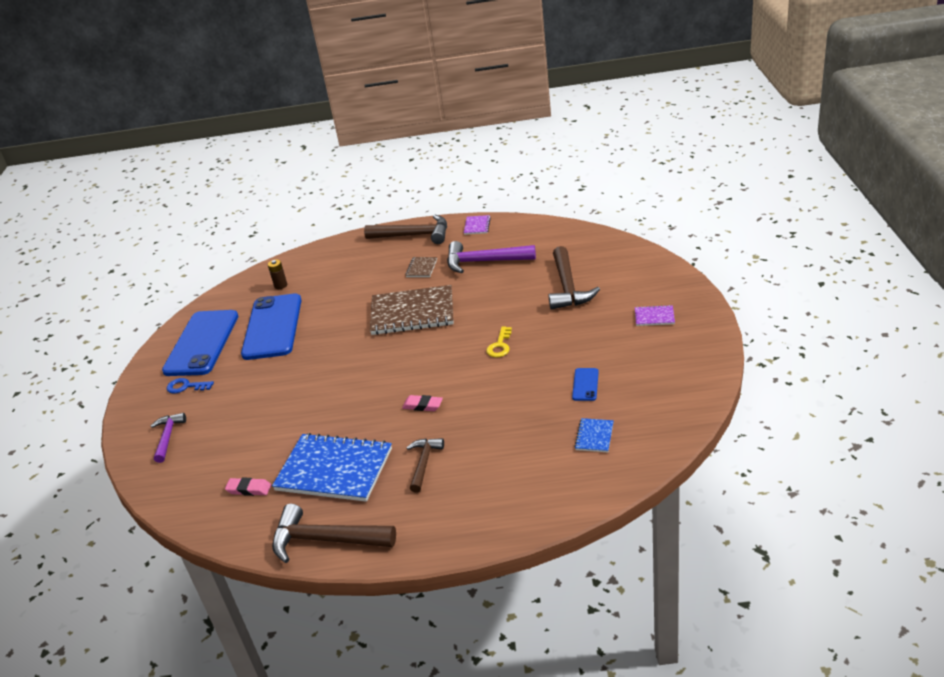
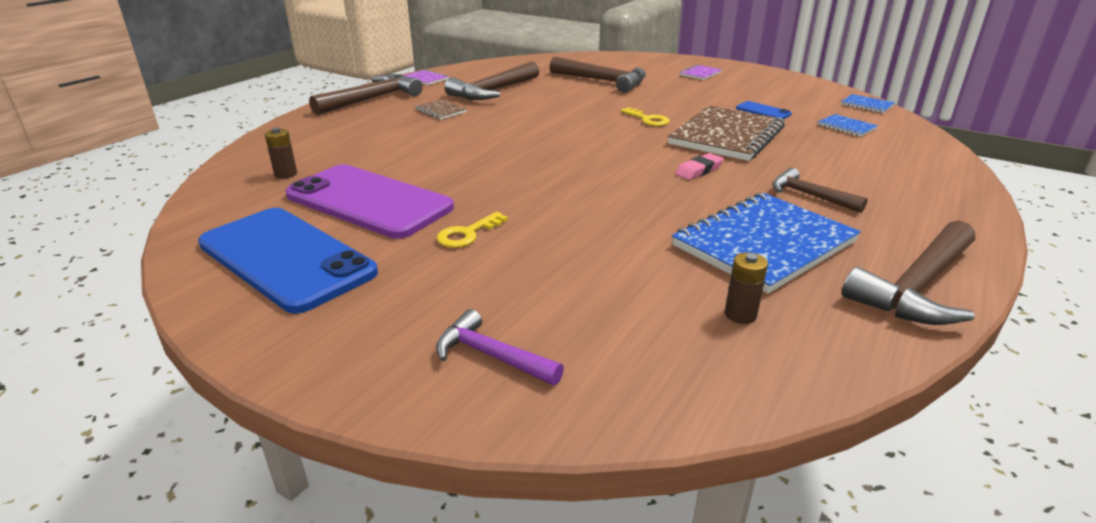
camera: 60 degrees left, 5 degrees down
blue key [167,378,214,394] -> none
pink eraser [225,478,271,496] -> brown battery [725,252,768,324]
blue phone [241,294,302,360] -> purple phone [285,164,454,239]
brown notebook [370,285,454,335] -> brown notebook moved to [667,105,785,161]
purple hammer [447,241,536,273] -> brown hammer [444,62,539,100]
none -> yellow key [437,212,508,248]
none -> blue notebook [841,94,895,113]

